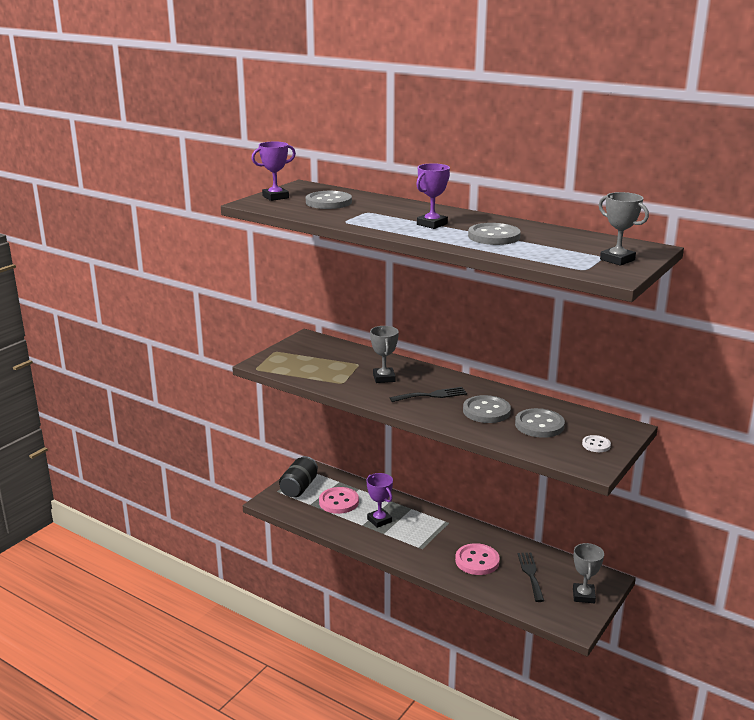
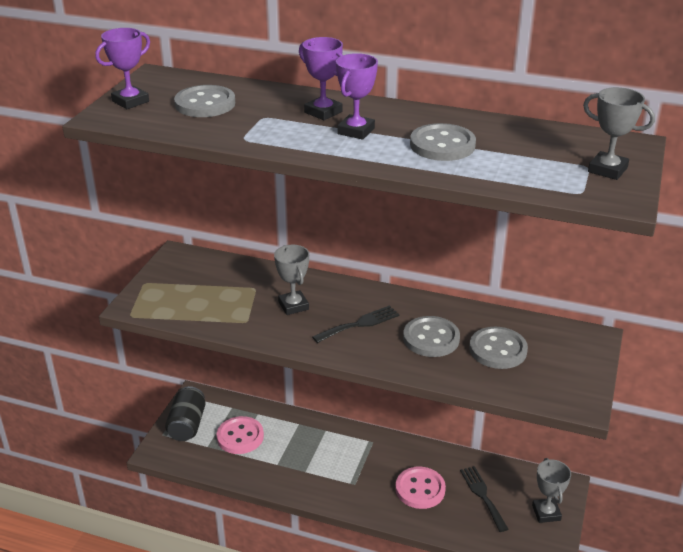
camera: 15 degrees left, 10 degrees up
purple trophy [367,473,393,528] -> purple trophy moved to [299,37,343,120]
white button [582,435,611,452] -> none

